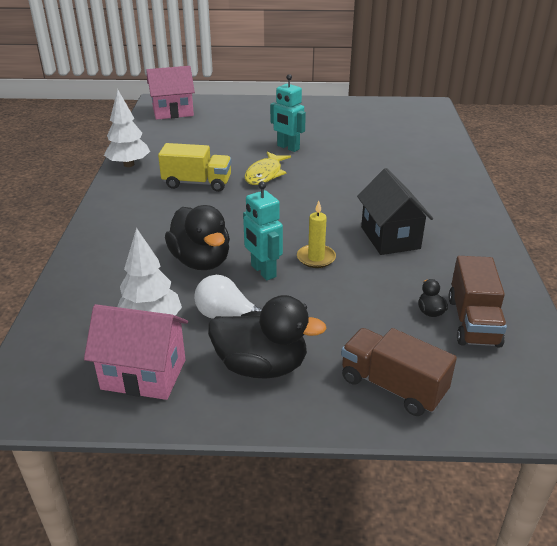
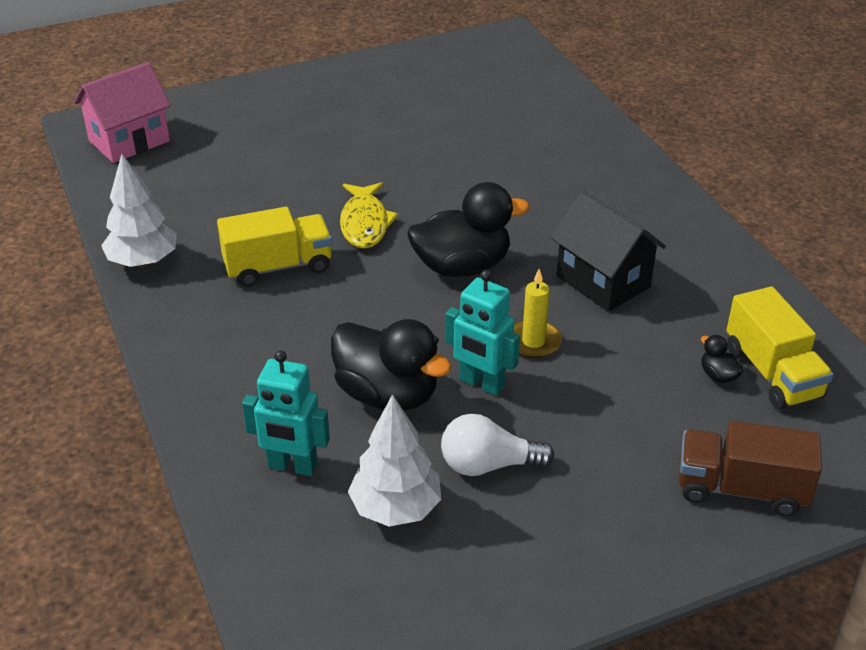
camera: 25 degrees left, 5 degrees up
pink house [84,304,188,400] -> none
black duck [208,295,327,379] -> black duck moved to [407,182,530,277]
turquoise robot [270,74,306,152] -> turquoise robot moved to [242,350,330,476]
brown truck [448,256,507,348] -> yellow truck [726,286,833,410]

